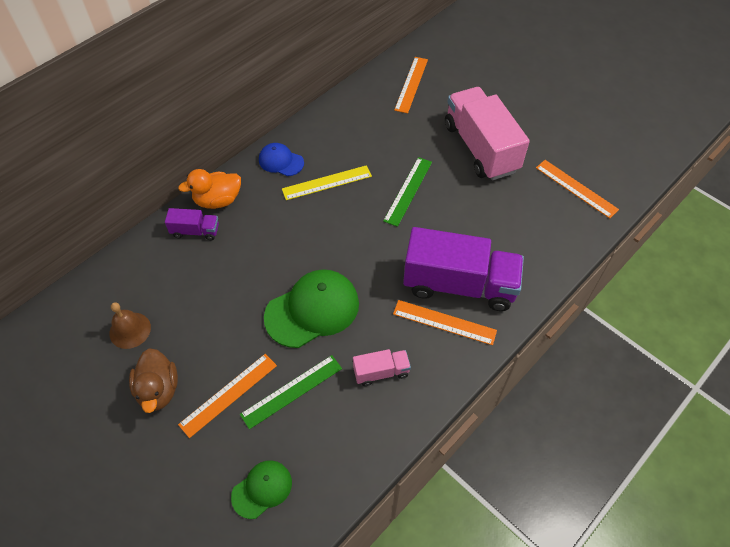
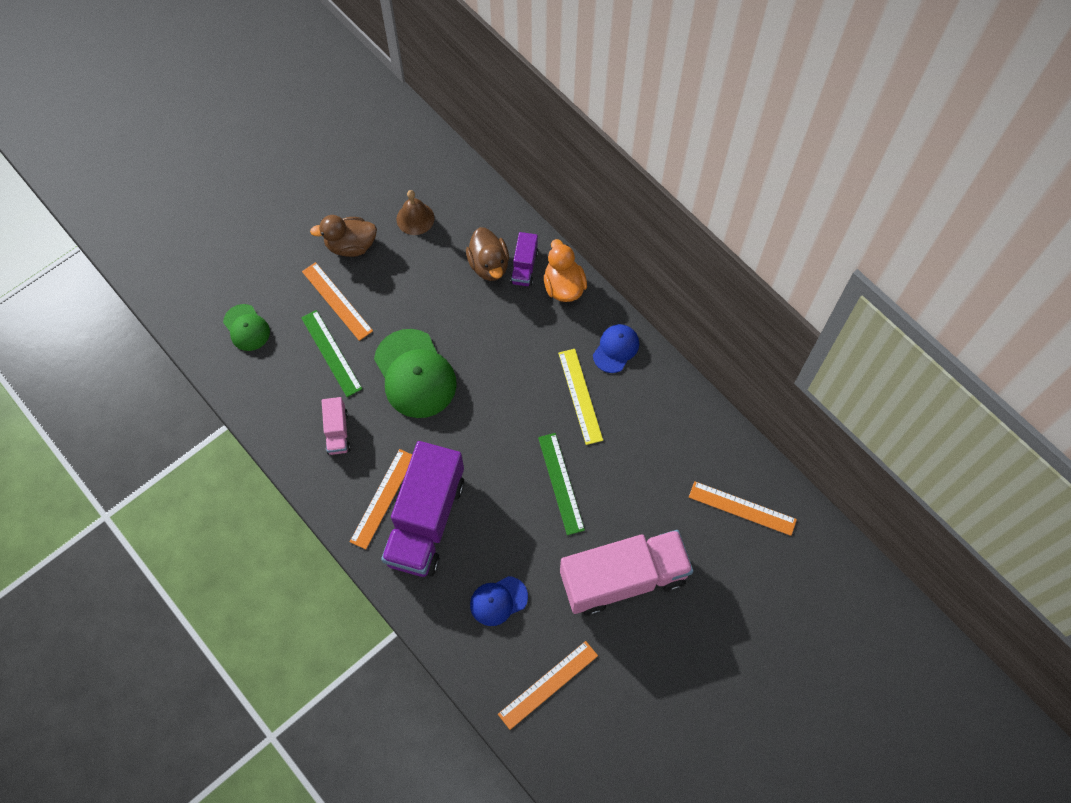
camera: 95 degrees right, 10 degrees up
green ruler [383,157,432,227] -> green ruler turned 45 degrees clockwise [538,433,585,535]
none -> brown duck [466,227,509,281]
none -> blue cap [470,576,528,626]

